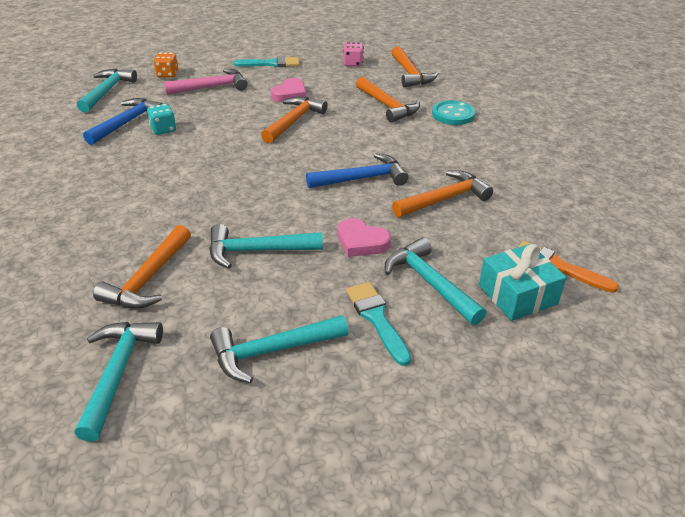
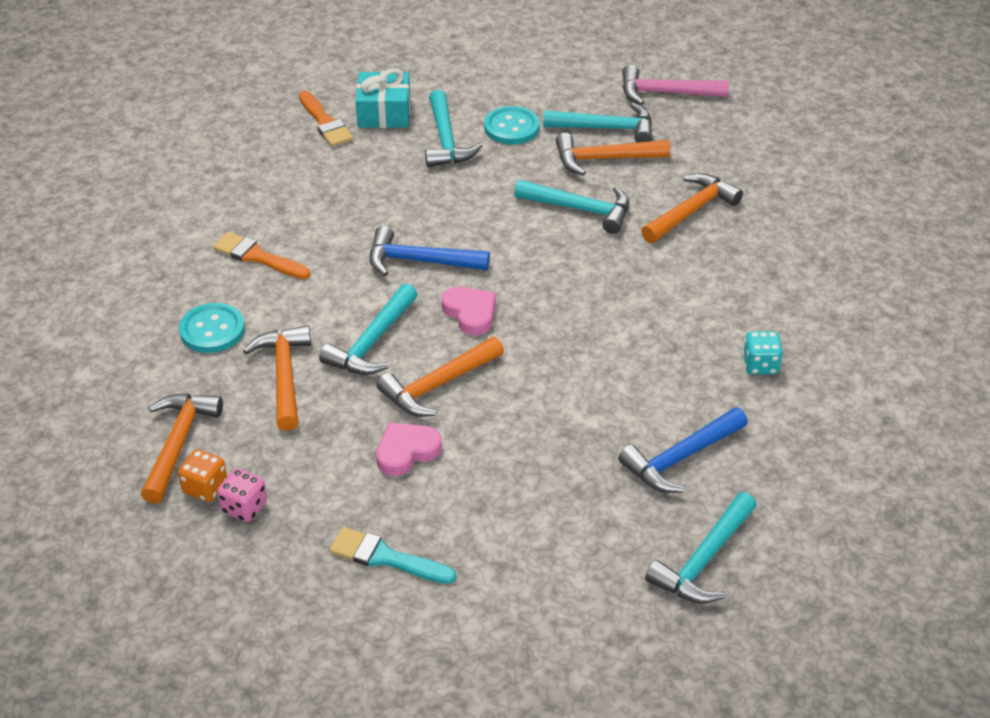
camera: 155 degrees left, 5 degrees up
turquoise hammer [74,322,163,442] -> turquoise hammer moved to [319,284,418,375]
turquoise dice [147,104,176,135] -> turquoise dice moved to [743,331,783,375]
orange dice [153,52,178,78] -> orange dice moved to [178,449,227,502]
pink hammer [164,69,248,95] -> pink hammer moved to [622,65,729,105]
pink heart [338,218,391,257] -> pink heart moved to [442,287,496,335]
turquoise brush [346,282,411,366] -> turquoise button [484,106,540,145]
orange hammer [392,170,493,217] -> orange hammer moved to [556,133,670,176]
none -> orange brush [213,232,310,279]

